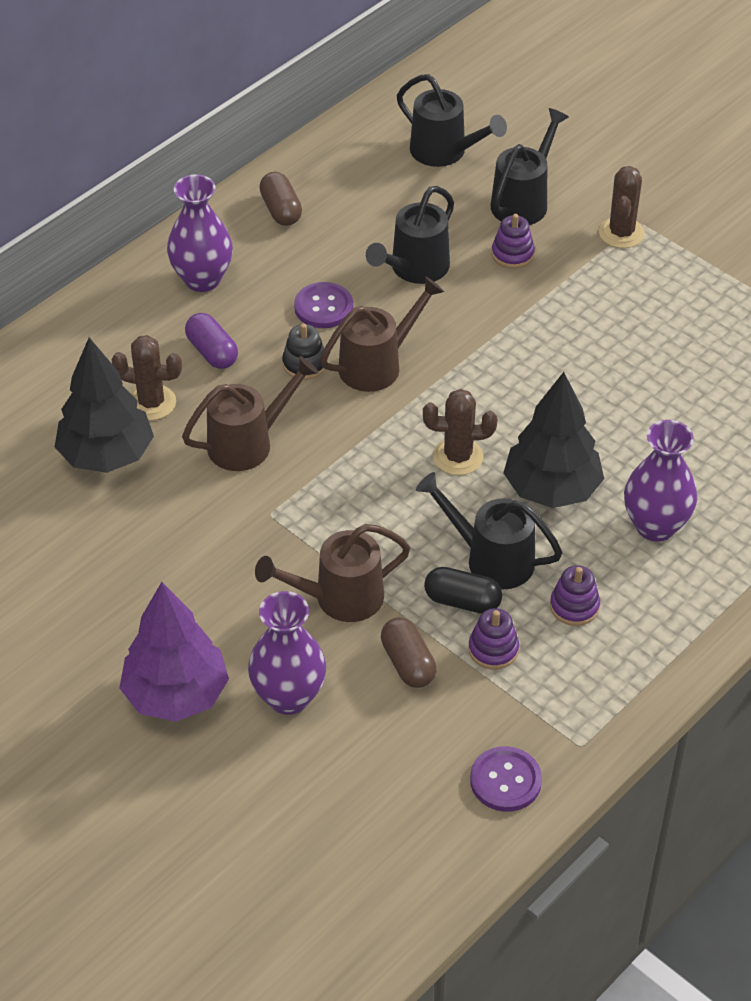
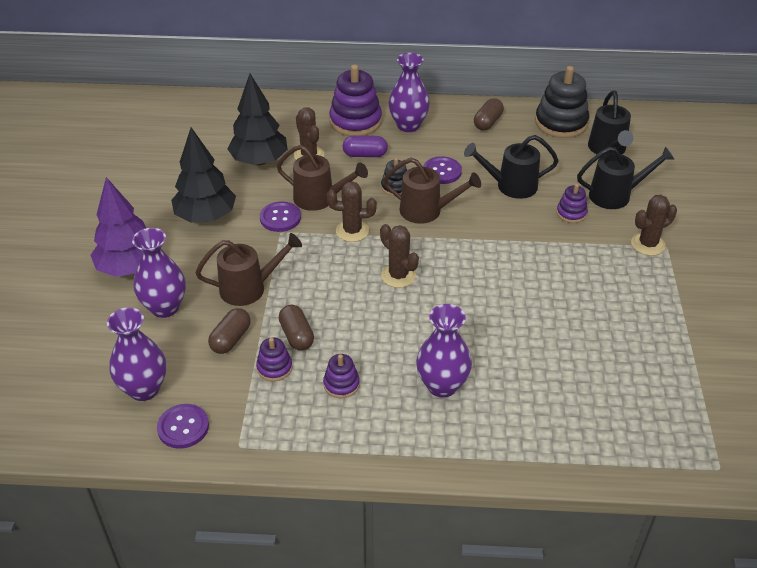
camera: 50 degrees right, 5 degrees down
purple capsule [185,313,238,369] -> purple capsule turned 75 degrees clockwise [342,136,388,157]
brown watering can [255,524,410,622] -> brown watering can turned 135 degrees clockwise [195,233,302,306]
black watering can [416,472,562,589] -> none
black capsule [424,567,502,614] -> brown capsule [279,305,314,350]
black tree [504,372,604,508] -> black tree moved to [171,127,236,223]
none -> purple vase [107,307,167,401]
none -> purple button [260,201,301,232]
none -> brown cactus [327,181,377,242]
none -> purple stacking toy [329,64,382,136]
none -> black stacking toy [535,66,589,138]

